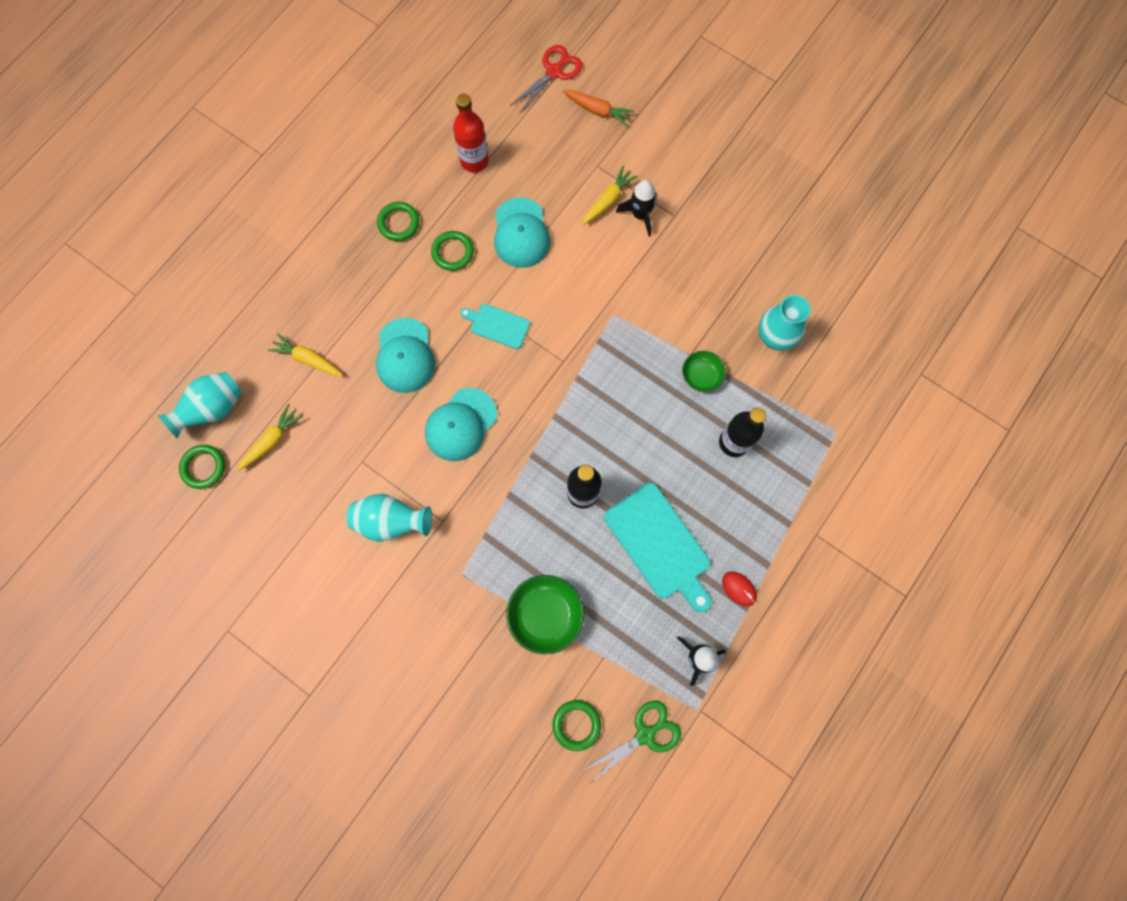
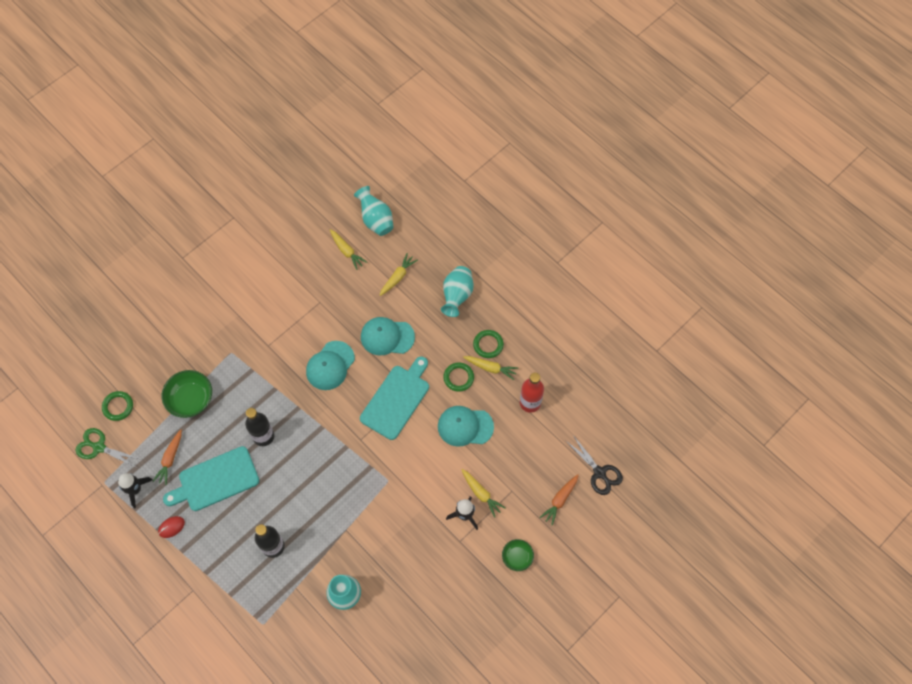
camera: 100 degrees right, 10 degrees down
green ring [179,445,225,489] -> none
turquoise vase [347,494,432,542] -> turquoise vase moved to [441,266,474,317]
turquoise cap [425,388,497,461] -> turquoise cap turned 105 degrees counterclockwise [306,341,355,390]
turquoise cutting board [460,304,530,349] -> turquoise cutting board [360,356,429,440], size x1.82
red scissors [510,45,582,114] -> black scissors [565,435,623,495]
green scissors [583,700,681,783] -> green scissors turned 135 degrees clockwise [75,428,142,468]
green bowl [682,351,726,392] -> green bowl moved to [502,539,534,571]
none -> orange carrot [153,429,182,485]
none -> yellow carrot [463,356,518,380]

